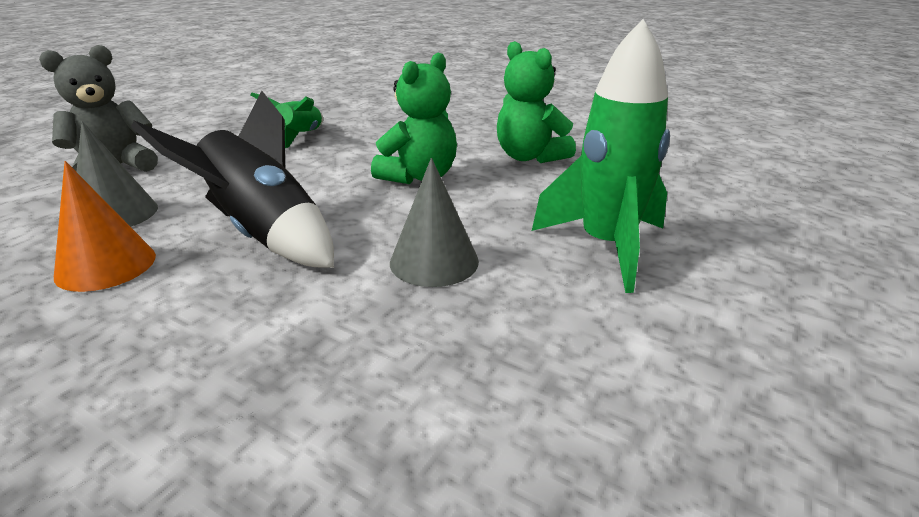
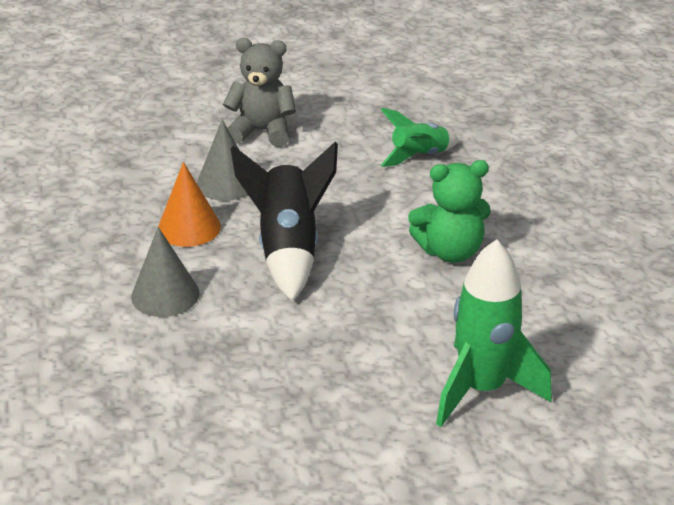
camera: 45 degrees right, 5 degrees up
grey cone [390,158,479,287] -> grey cone moved to [131,227,200,317]
green teddy bear [497,41,576,163] -> none

